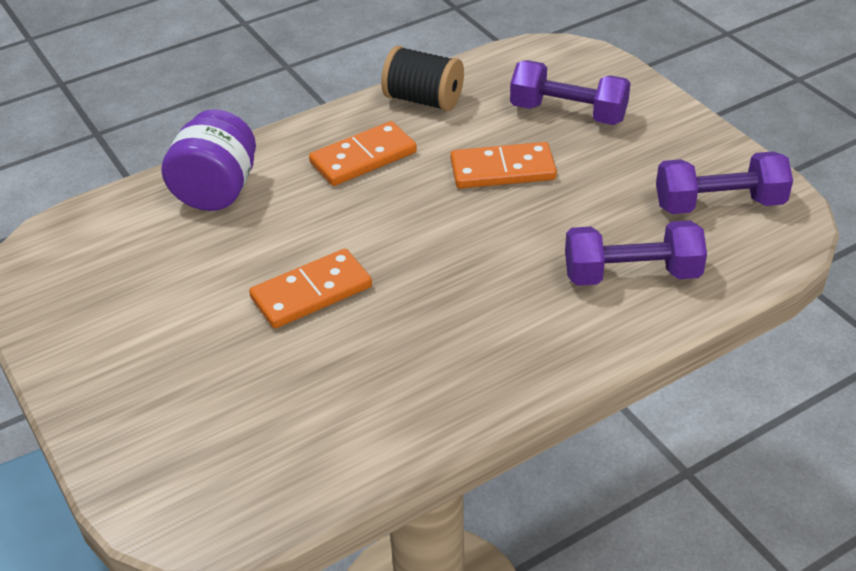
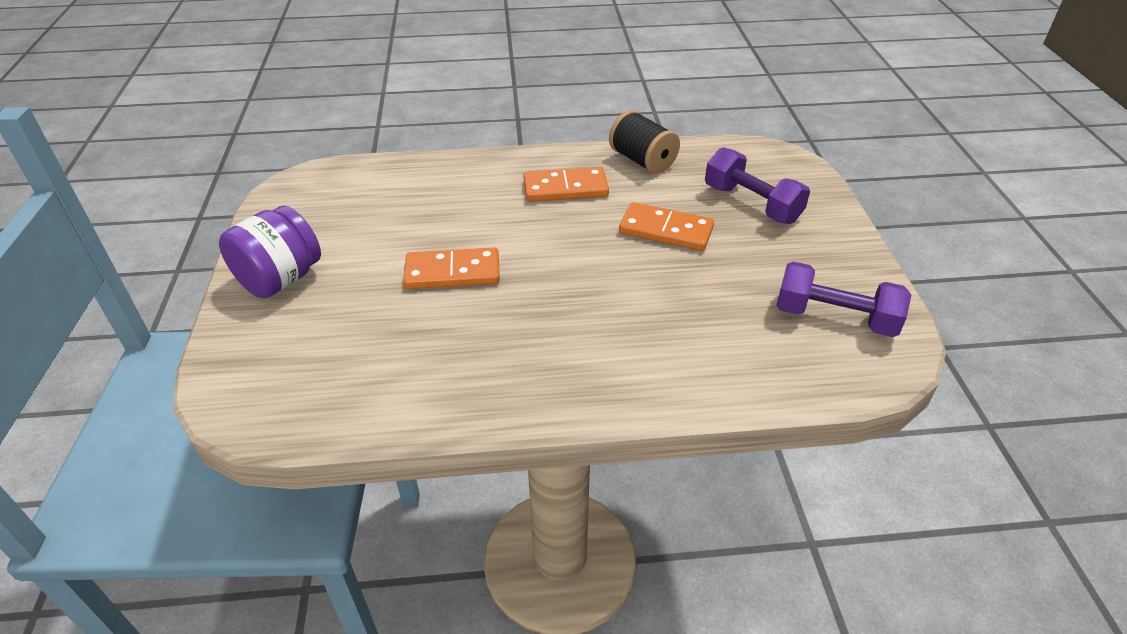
camera: 25 degrees right, 0 degrees up
purple jar [161,109,256,211] -> purple jar moved to [219,206,321,298]
purple dumbbell [565,220,707,286] -> none

